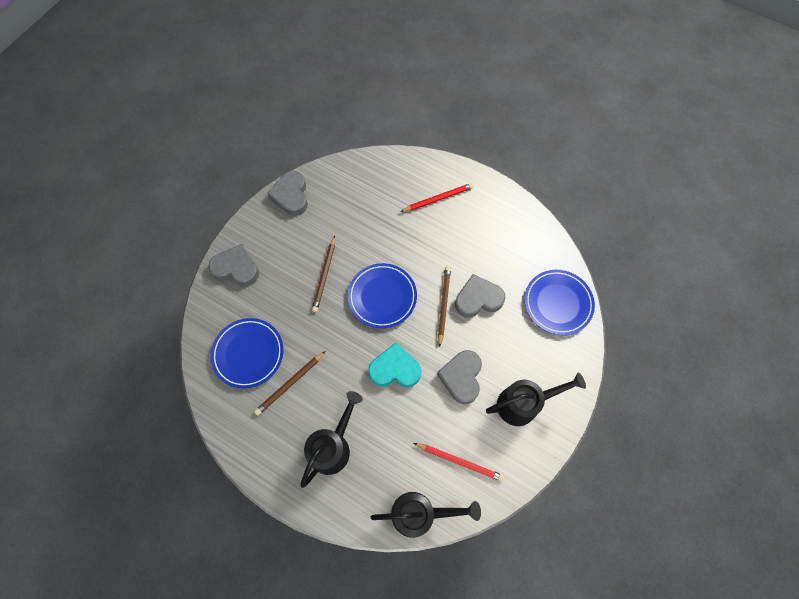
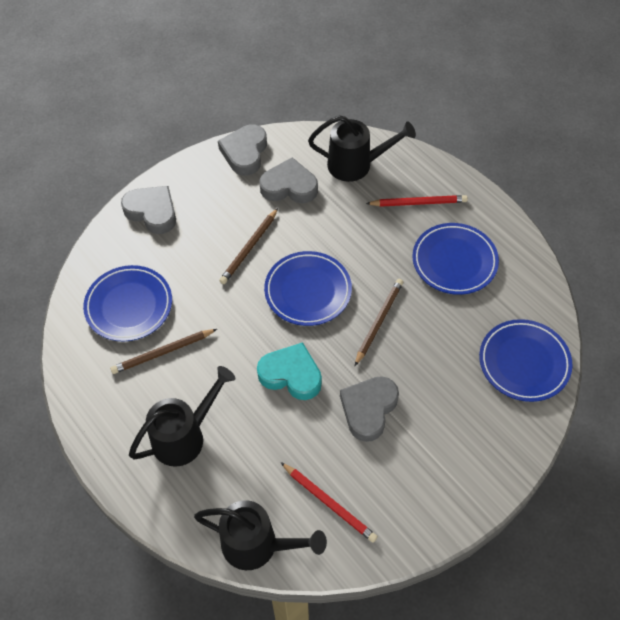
camera: 20 degrees right, 10 degrees down
grey heart [455,274,506,317] -> grey heart moved to [259,157,318,203]
black watering can [486,373,586,426] -> black watering can moved to [308,115,416,182]
none -> blue plate [412,223,499,295]

